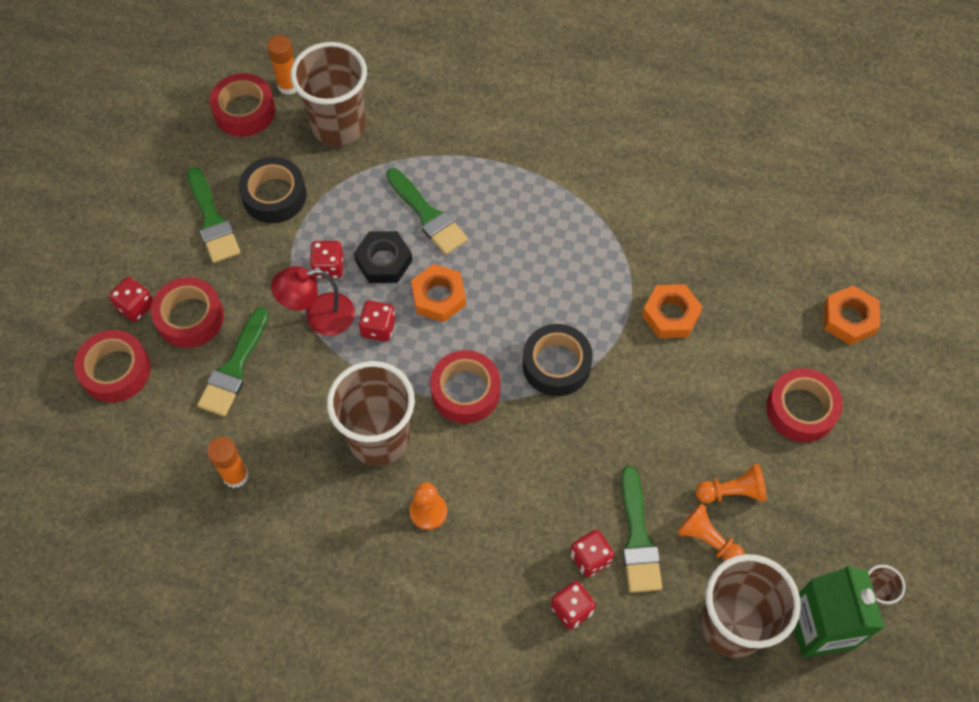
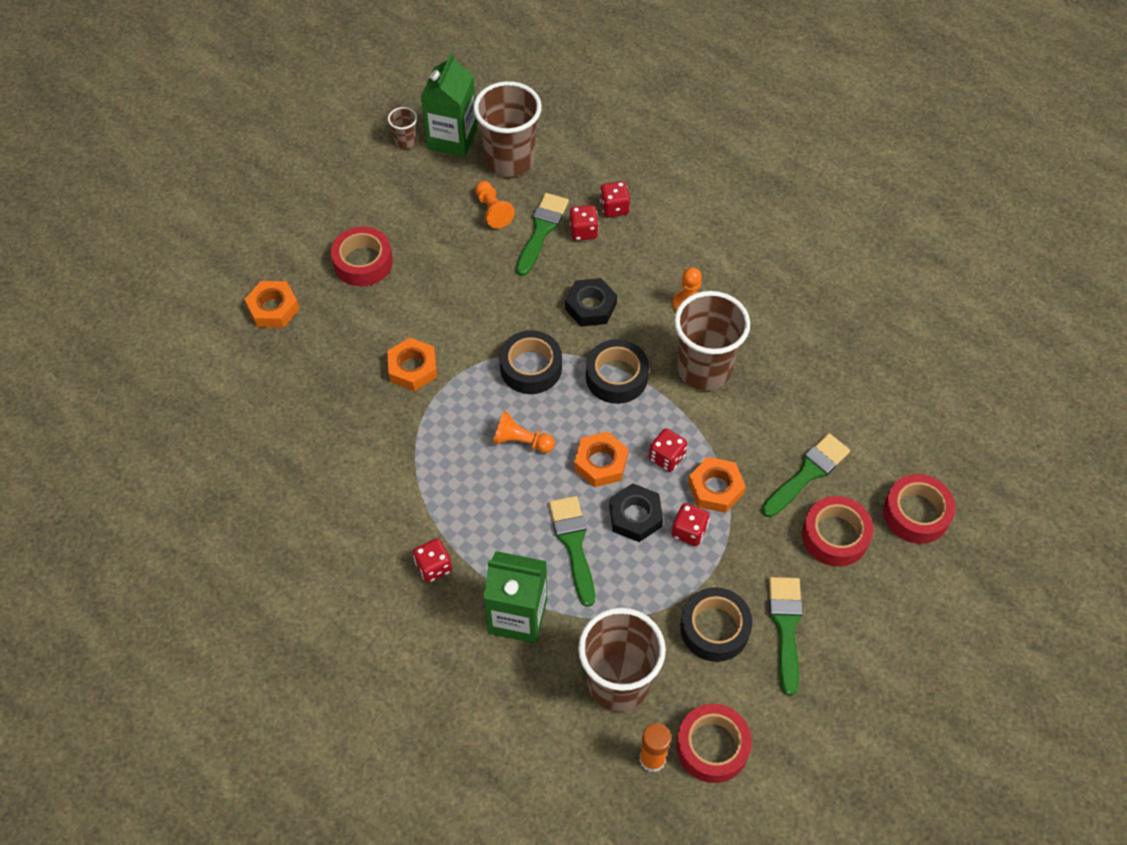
camera: 155 degrees left, 5 degrees down
red dice [109,277,153,322] -> red dice moved to [413,538,452,583]
orange glue stick [207,437,249,488] -> none
red lamp [271,266,355,336] -> orange nut [688,457,746,513]
red tape [430,350,500,424] -> black tape [586,339,649,404]
orange pawn [696,464,767,503] -> orange pawn moved to [493,411,555,453]
none -> green carton [483,551,547,644]
none -> black nut [565,278,617,327]

